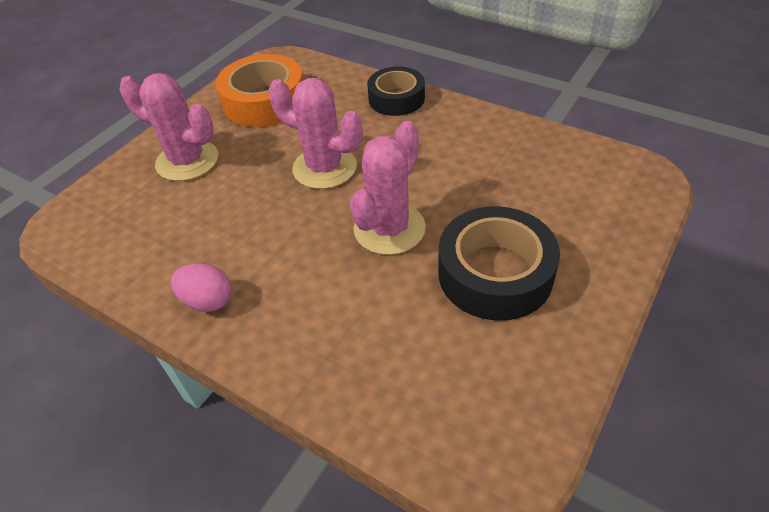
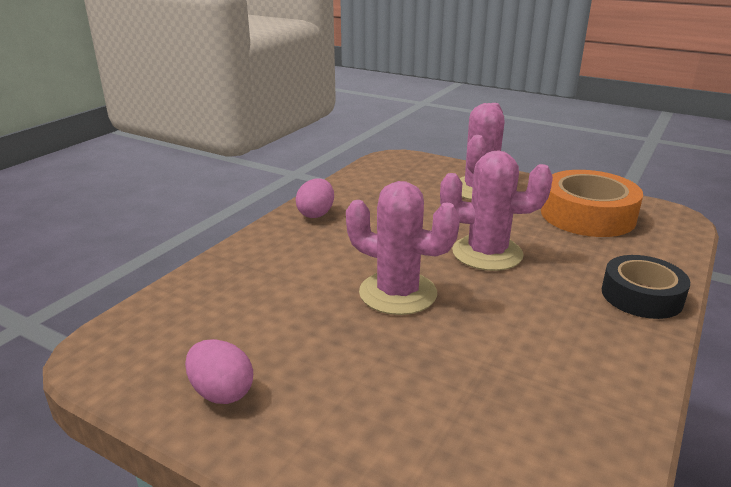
camera: 85 degrees right, 20 degrees down
pink cactus [268,78,363,189] -> pink cactus turned 75 degrees clockwise [440,150,553,271]
black tape [438,206,560,321] -> none
none -> pink egg [185,339,253,404]

